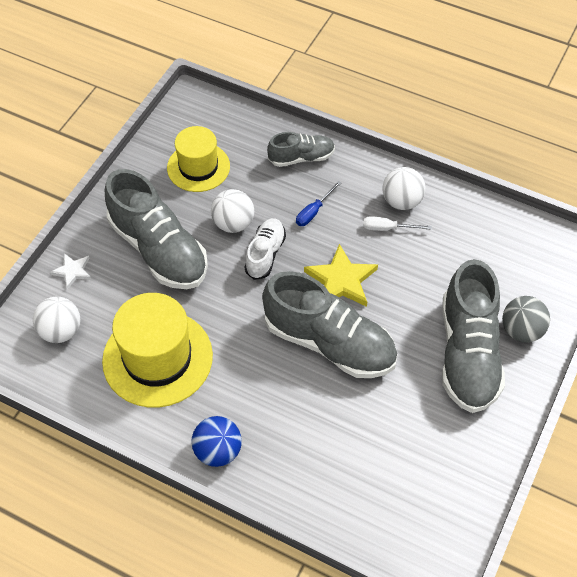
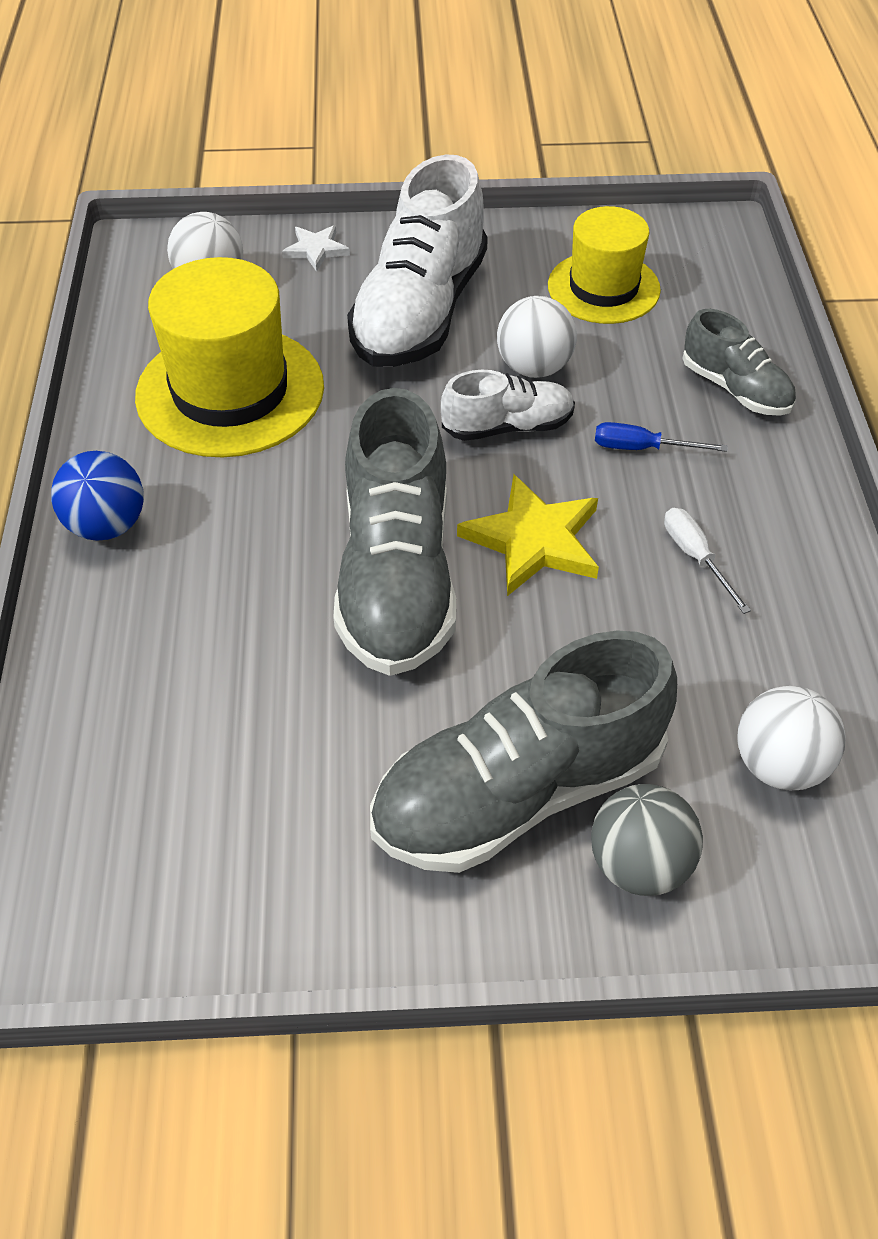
camera: 60 degrees right, 5 degrees down
grey shoe [105,169,208,289] -> white shoe [347,155,488,367]
white ball [382,167,426,210] -> white ball moved to [737,686,845,790]

